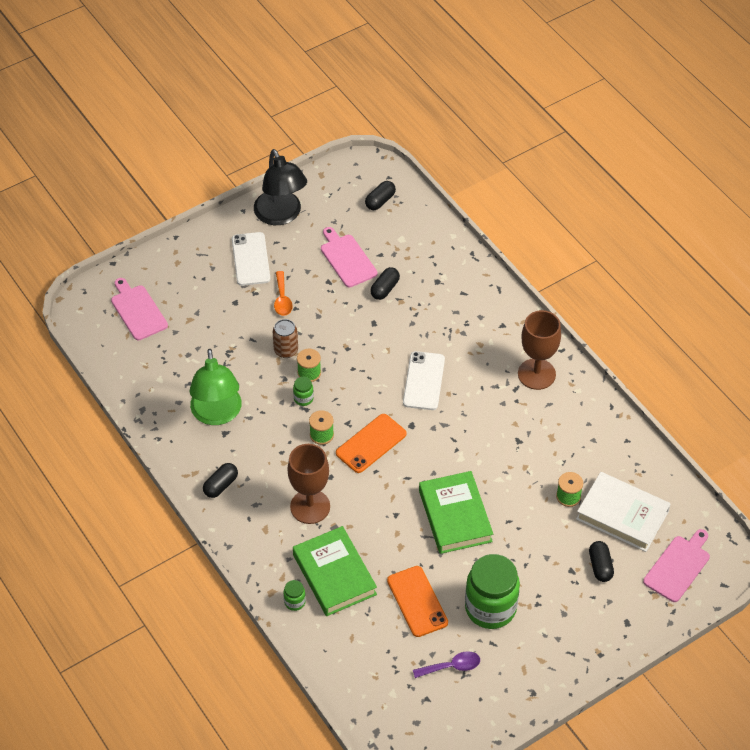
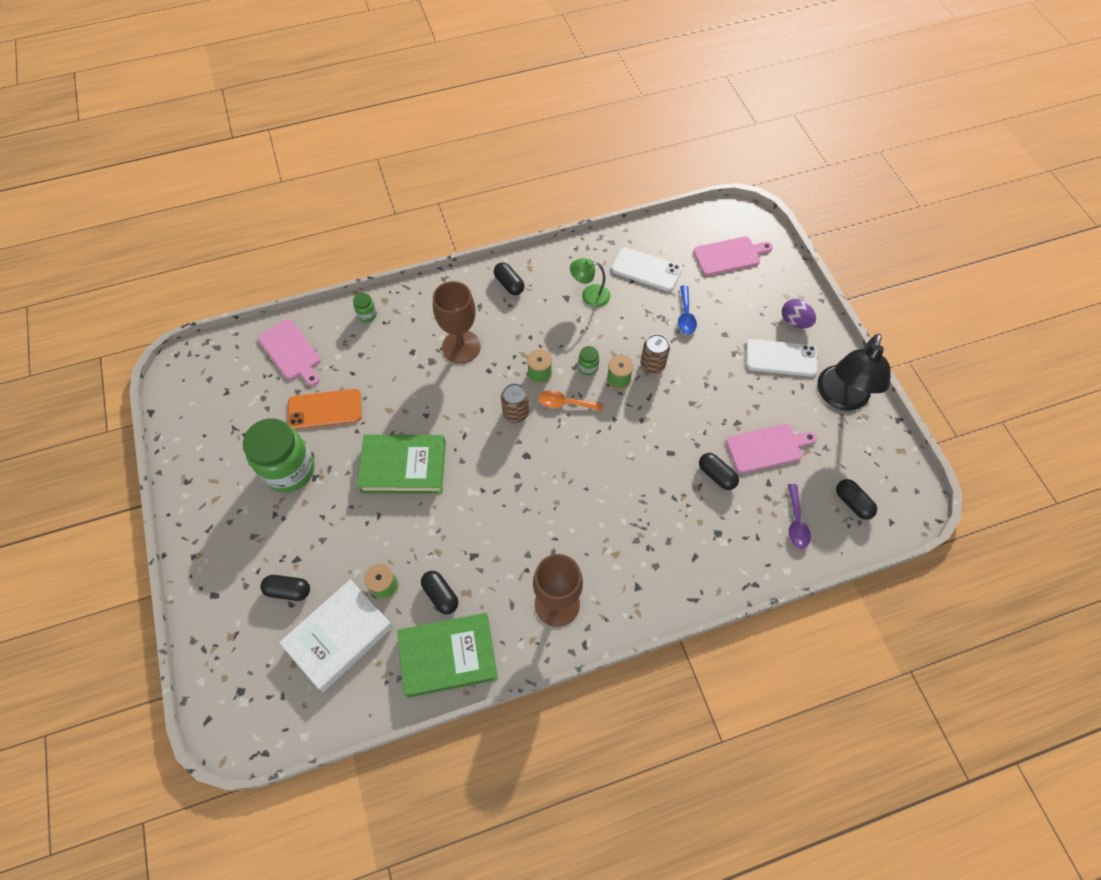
camera: 105 degrees right, 10 degrees up
green lamp [189,349,242,425] -> green lamp [570,258,610,307], size x0.57
black lamp [254,149,307,225] -> black lamp turned 60 degrees counterclockwise [817,334,891,411]
orange spoon [274,271,293,316] -> orange spoon moved to [539,390,603,411]
green book [293,526,377,616] -> green book moved to [397,613,498,698]
orange phone [336,414,407,473] -> brown can [501,383,529,423]
white phone [403,351,445,410] -> white phone moved to [611,247,682,292]
purple spoon [413,651,480,678] -> purple spoon moved to [788,484,811,549]
pink cutting board [643,529,710,602] -> pink cutting board moved to [258,319,321,386]
none -> black capsule [421,571,458,614]
none -> blue spoon [678,285,697,334]
none -> purple egg [782,299,816,328]

